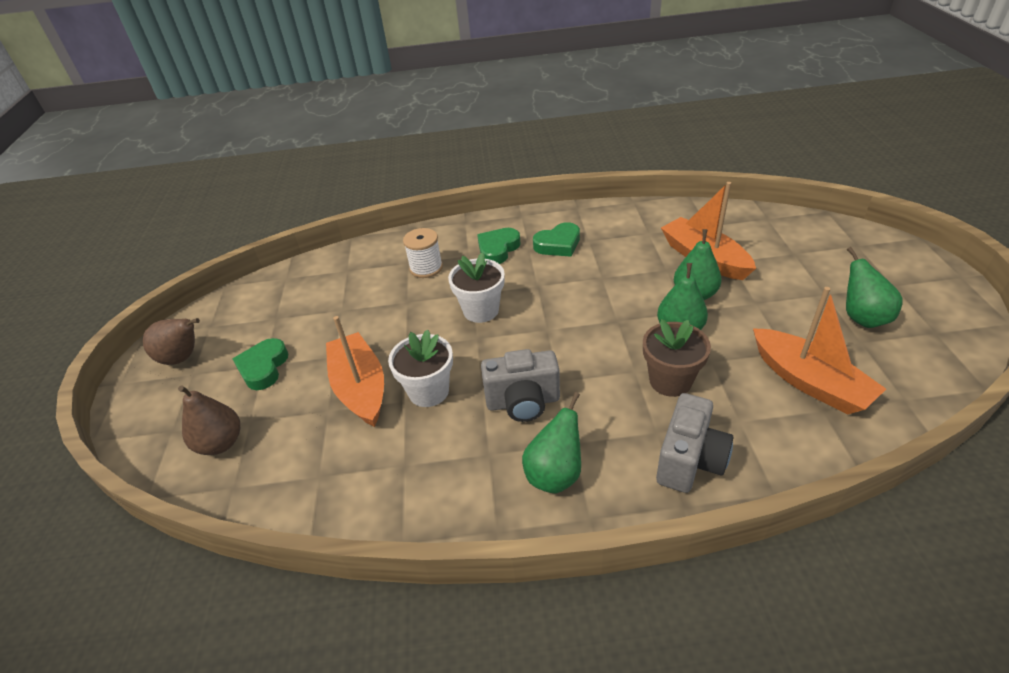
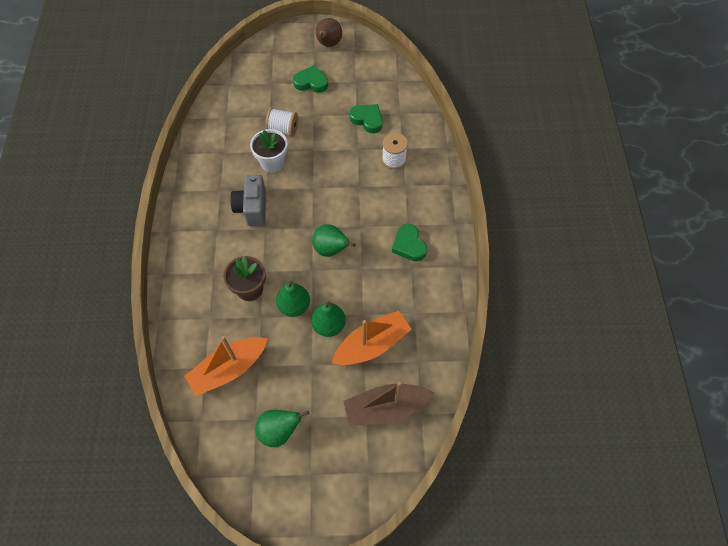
camera: 90 degrees right, 20 degrees up
brown pear [178,385,240,455] -> none
orange boat [326,316,384,427] -> white spool [265,108,298,137]
white flower pot [448,252,505,323] -> none
green heart [477,228,521,264] -> green heart moved to [350,104,382,133]
green pear [522,392,581,493] -> green pear moved to [312,224,356,257]
grey camera [656,393,733,493] -> none
none -> brown boat [343,382,434,426]

